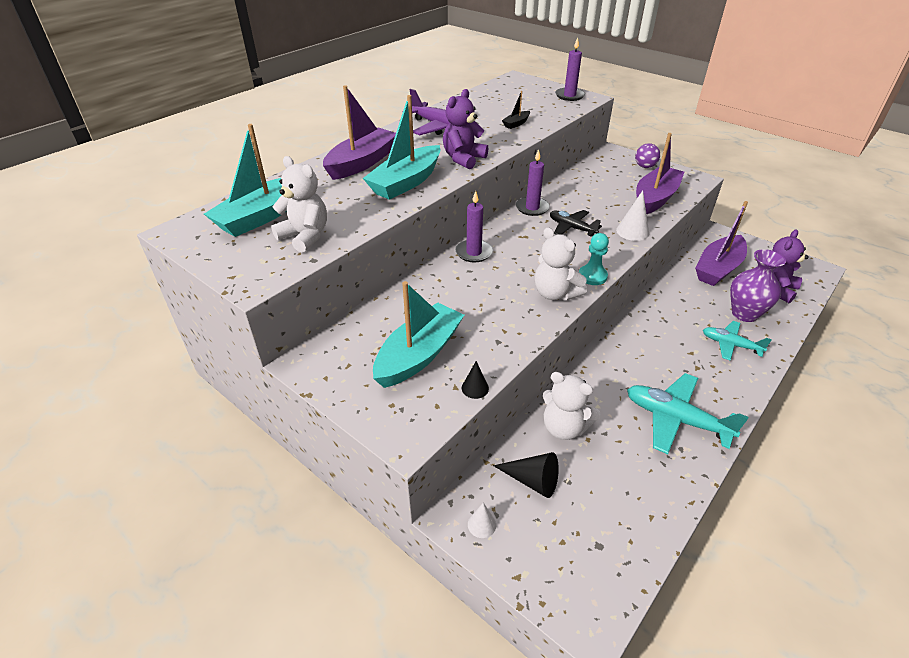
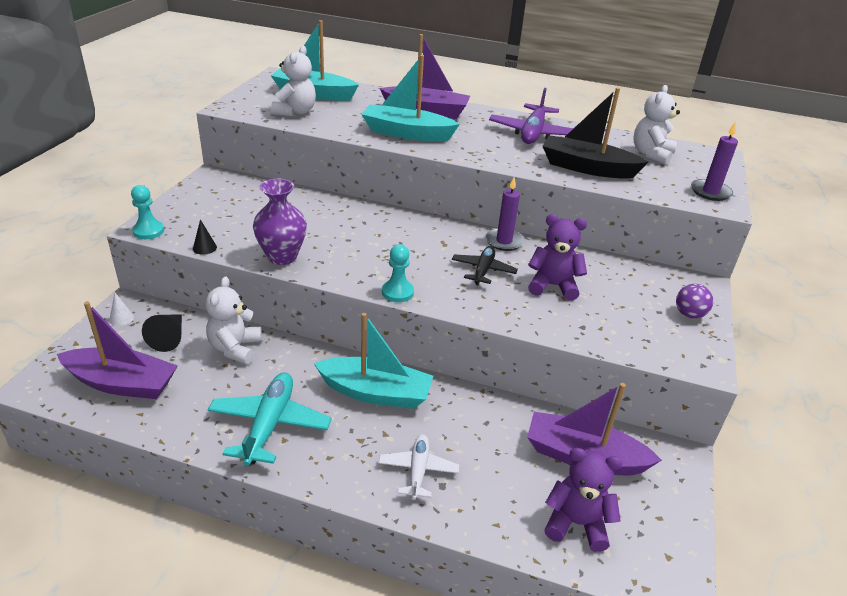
camera: 65 degrees right, 5 degrees down
turquoise boat [373,281,464,388] -> turquoise boat moved to [314,313,433,409]
purple teddy bear [443,89,488,169] -> purple teddy bear moved to [528,214,587,301]
purple candle [455,191,493,262] -> none
black boat [502,91,530,129] -> black boat [542,88,648,179], size x2.23
white teddy bear [535,227,587,301] -> white teddy bear moved to [633,85,680,165]
white cone [616,190,649,241] -> none
purple boat [636,133,684,214] -> purple boat moved to [57,301,178,399]
turquoise plane [703,321,772,361] -> white plane [378,434,459,500]
purple vase [730,249,786,322] -> purple vase moved to [253,179,307,265]
none -> turquoise pawn [131,185,164,239]

